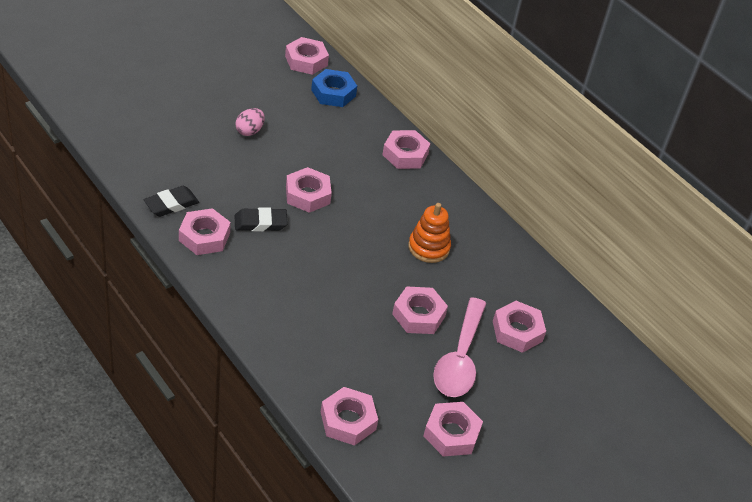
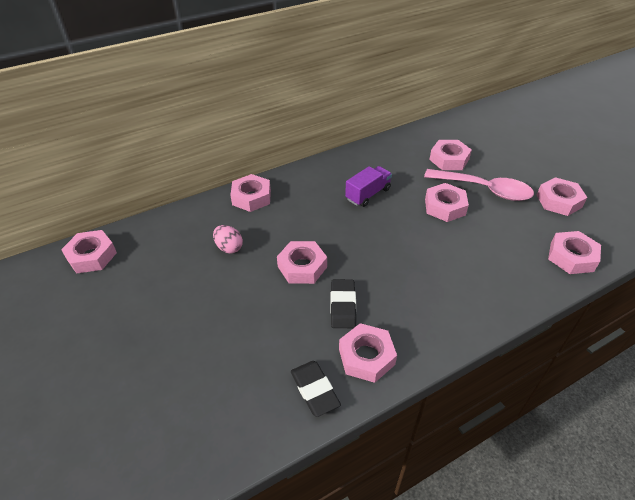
camera: 75 degrees left, 0 degrees up
pink egg [235,108,265,136] -> pink egg moved to [213,225,243,254]
blue nut [311,69,357,107] -> none
orange stacking toy [408,203,451,263] -> purple truck [345,166,392,207]

